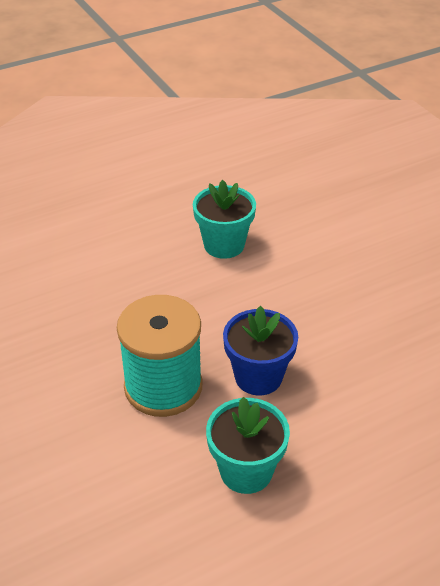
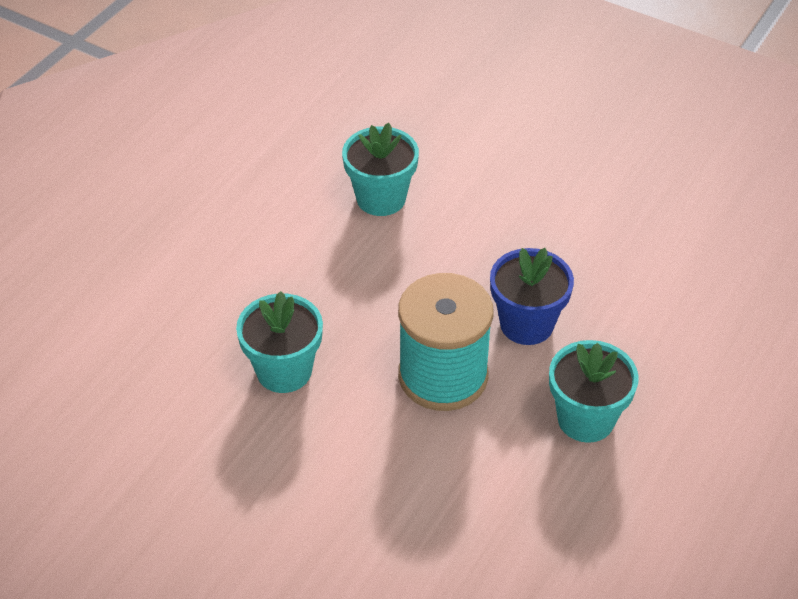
camera: 30 degrees left, 5 degrees up
none -> turquoise flower pot [236,291,323,393]

